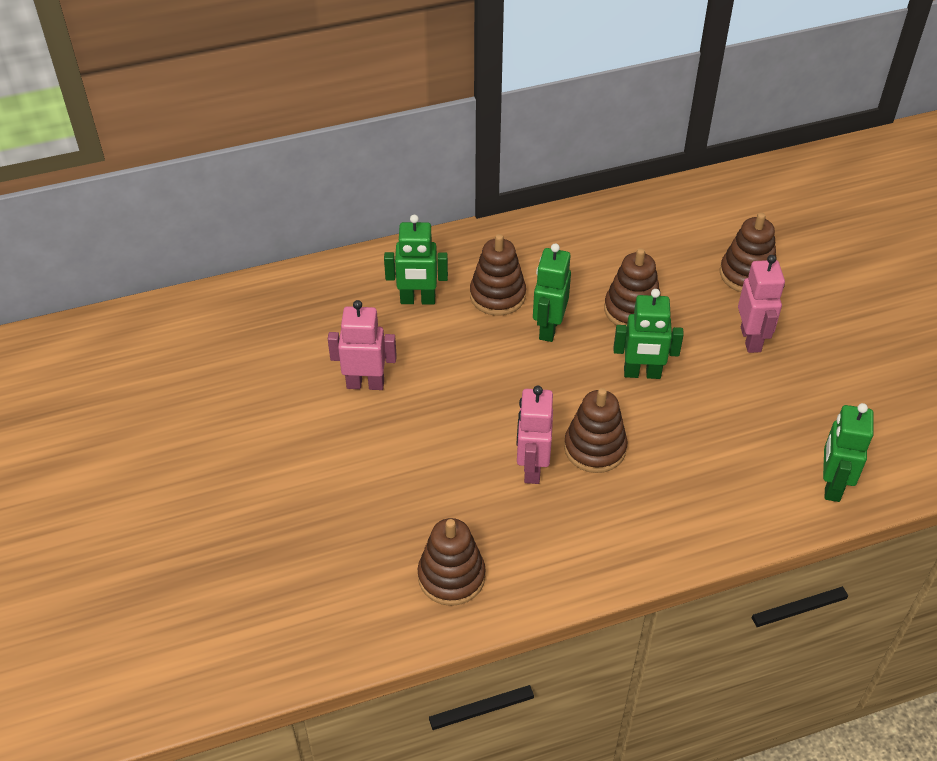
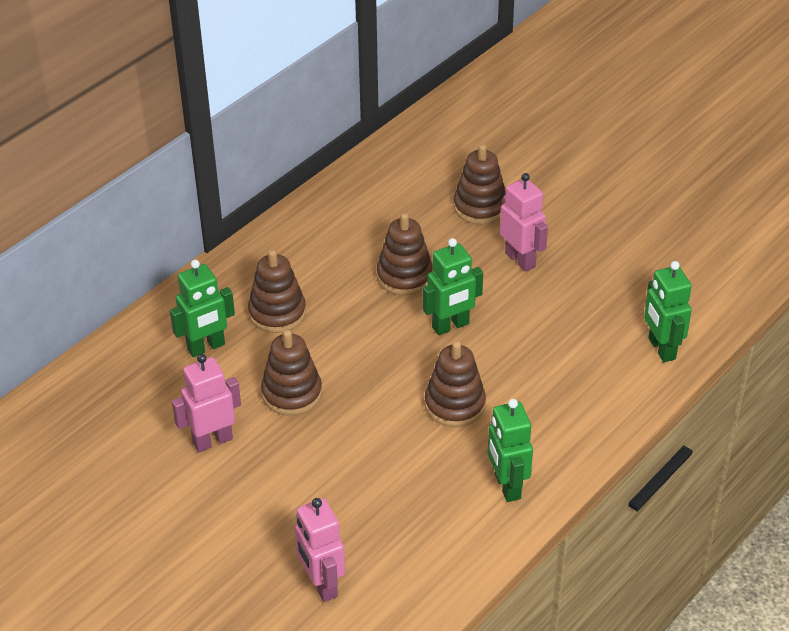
camera: 30 degrees left, 5 degrees down
brown stacking toy [418,518,486,606] -> brown stacking toy moved to [261,330,322,416]
pink robot [516,386,553,484] -> pink robot moved to [295,498,345,602]
green robot [533,243,571,342] -> green robot moved to [488,399,533,502]

